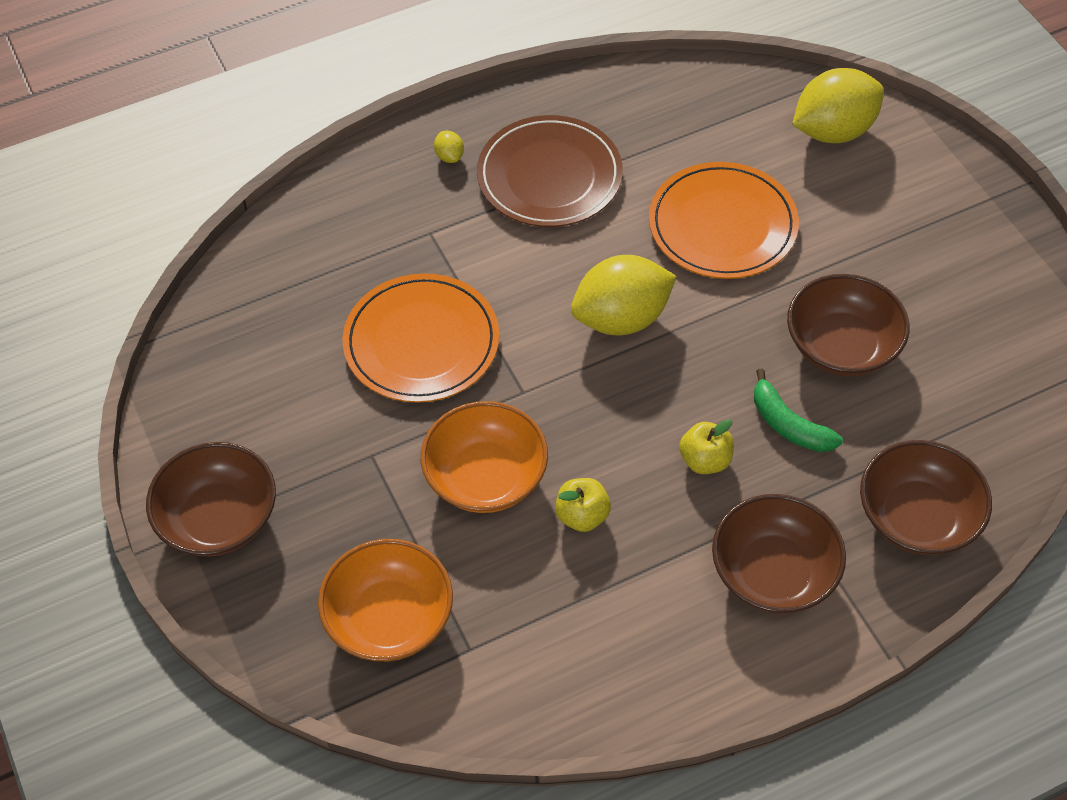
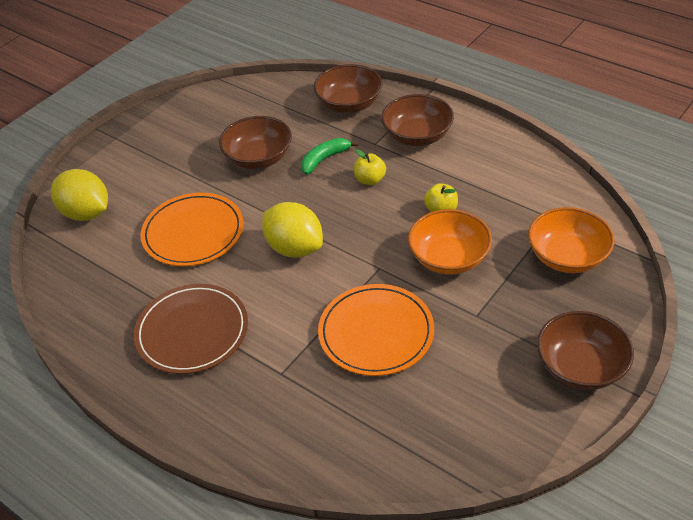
camera: 115 degrees left, 10 degrees down
yellow lemon [434,131,464,163] -> none
green banana [754,369,843,452] -> green banana turned 150 degrees counterclockwise [301,138,358,175]

